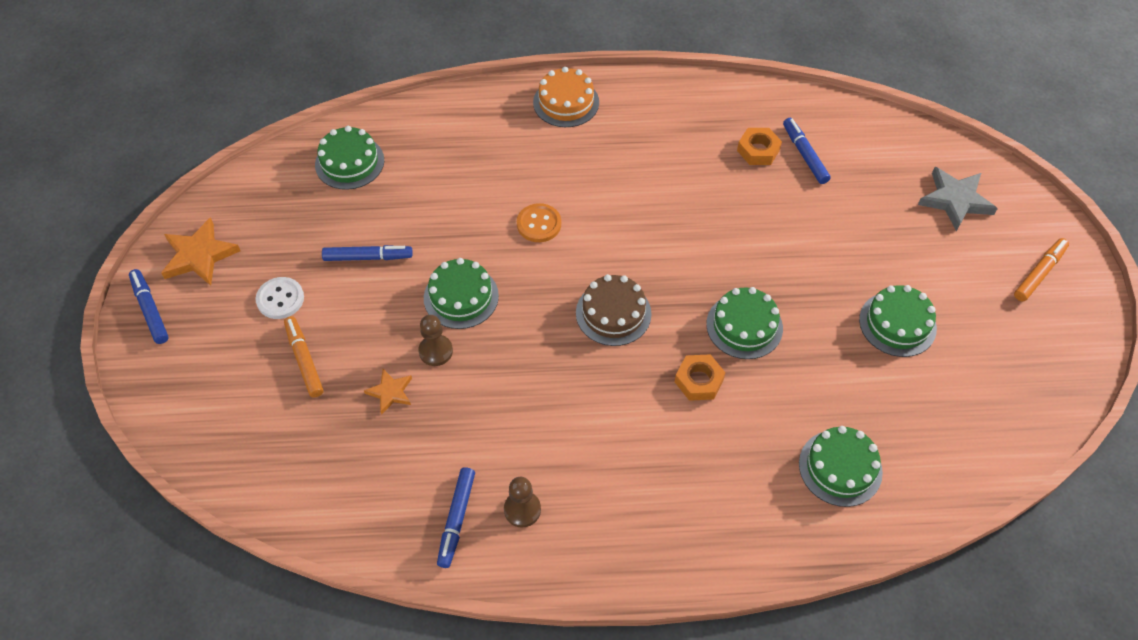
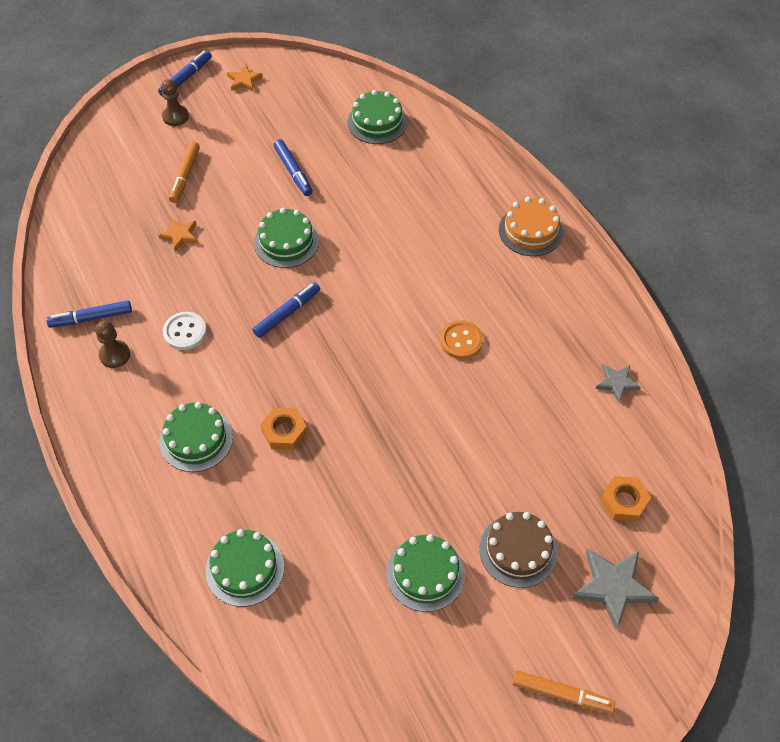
camera: 65 degrees right, 0 degrees up
orange star [161,217,241,286] -> orange star [227,65,263,92], size x0.58
white button [256,277,304,319] -> white button moved to [163,312,207,350]
orange marker [284,316,323,398] -> orange marker turned 150 degrees clockwise [169,141,200,203]
brown pawn [418,315,453,366] -> brown pawn moved to [161,79,189,126]
orange button [517,203,561,242] -> orange button moved to [440,320,483,359]
brown cake [576,274,652,346] -> brown cake moved to [479,512,557,588]
green cake [706,287,783,359] -> green cake moved to [160,402,233,472]
orange nut [737,128,782,165] -> orange nut moved to [601,476,651,522]
blue marker [783,118,831,184] -> blue marker moved to [252,282,320,338]
none -> grey star [596,364,641,403]

